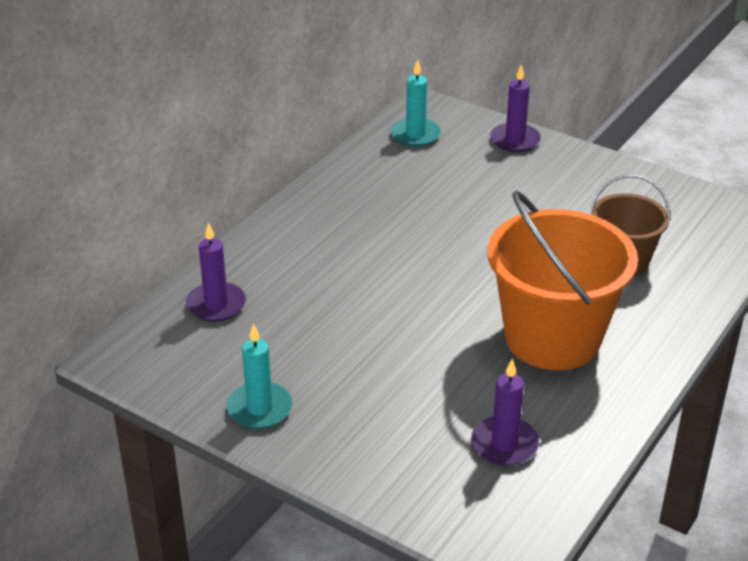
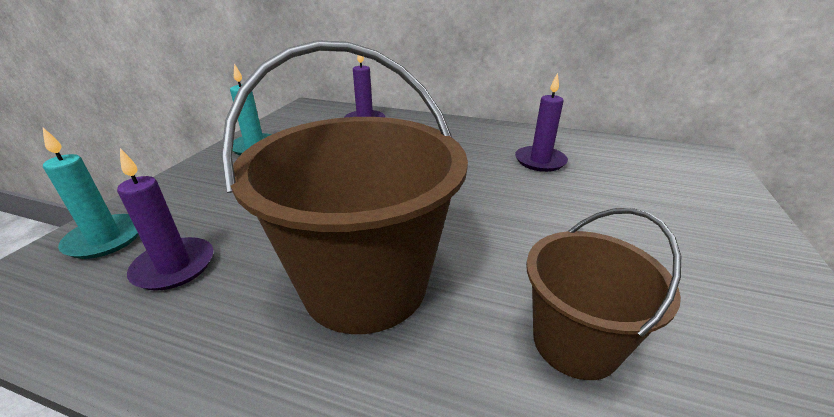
camera: 75 degrees right, 5 degrees down
turquoise candle [391,59,441,147] -> turquoise candle moved to [43,128,139,259]
orange bucket [488,190,638,370] -> brown bucket [221,40,468,334]
purple candle [490,65,541,152] -> purple candle moved to [515,73,568,172]

